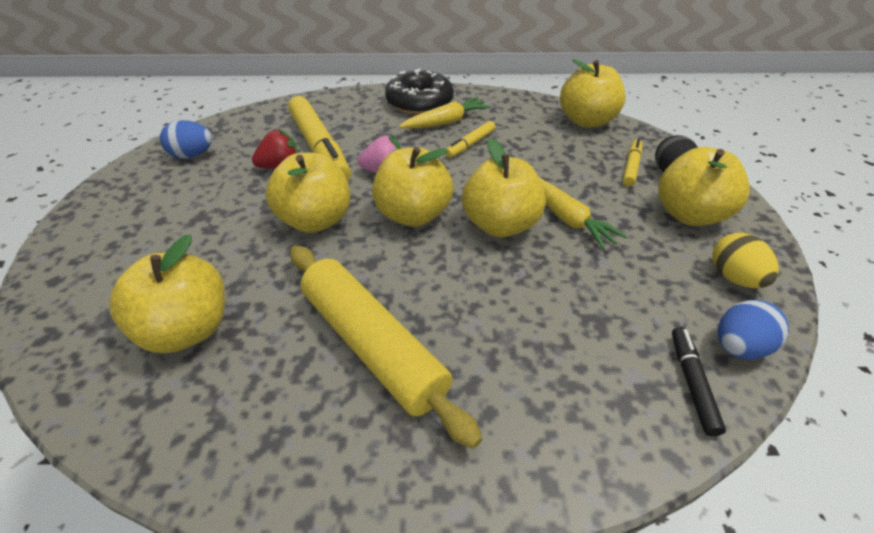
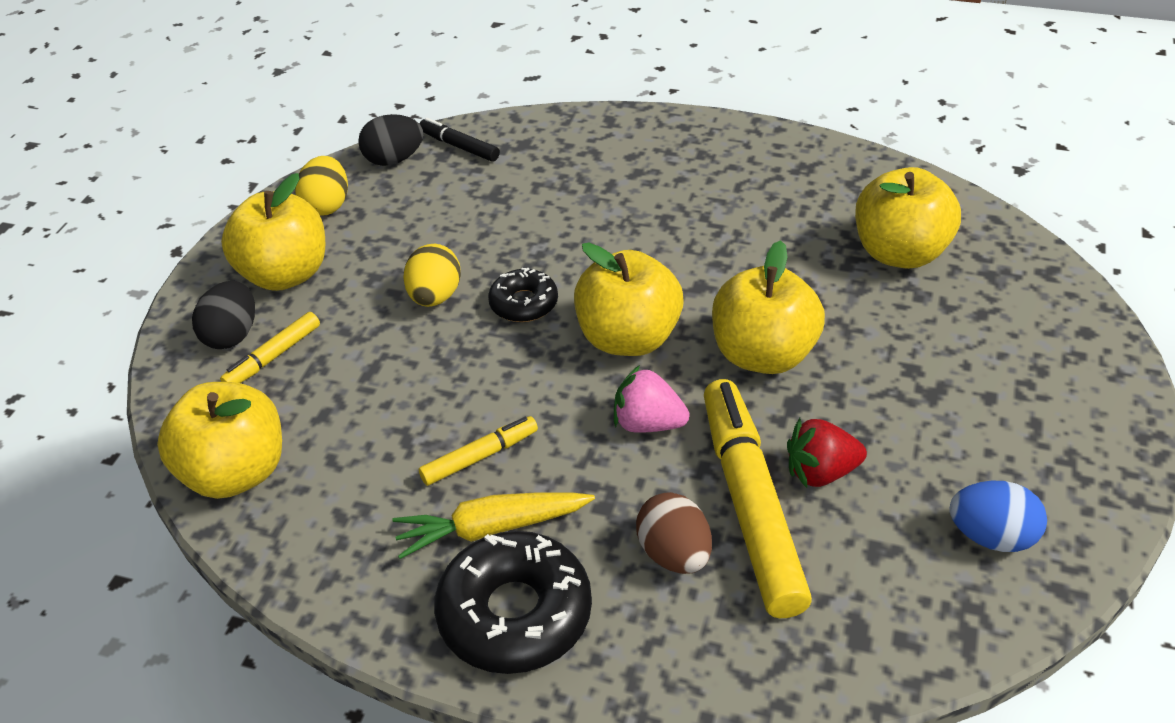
camera: 160 degrees left, 0 degrees up
yellow rolling pin [290,246,482,449] -> none
yellow apple [462,138,546,238] -> black donut [488,268,558,322]
yellow carrot [539,178,627,250] -> yellow egg [403,244,461,307]
black marker [672,327,726,436] -> black marker turned 105 degrees clockwise [419,118,500,162]
blue egg [718,300,789,359] -> black egg [358,114,423,166]
none -> brown egg [636,492,712,574]

